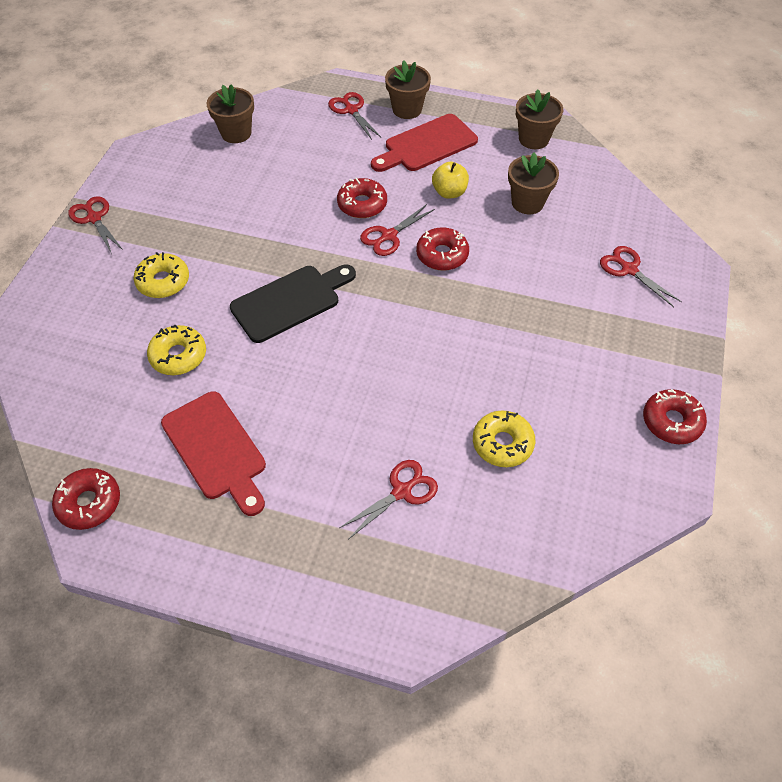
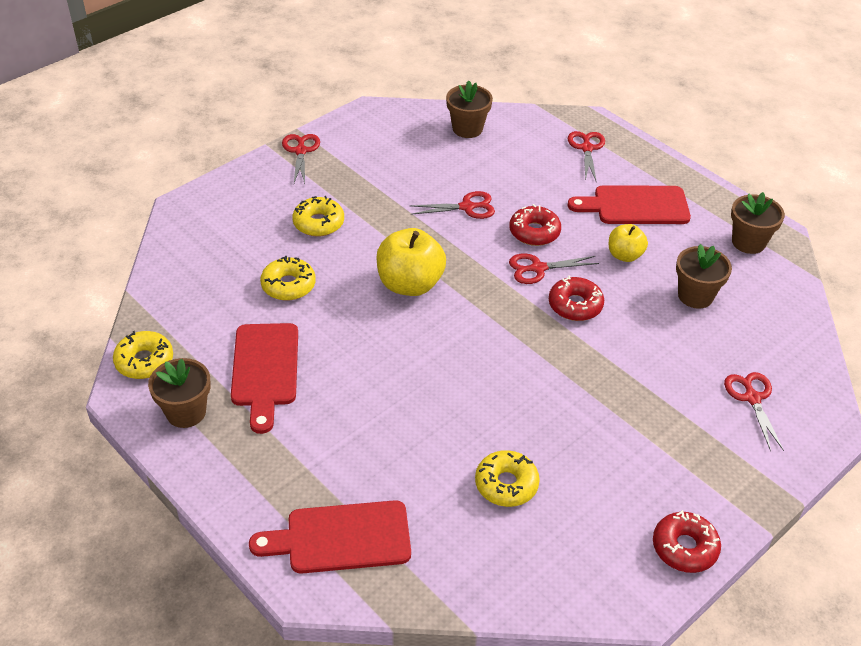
camera: 30 degrees right, 10 degrees down
red donut [52,468,120,530] -> yellow donut [113,331,173,379]
black cutting board [230,265,356,343] -> yellow apple [376,228,446,296]
red scissors [339,460,438,540] -> red scissors moved to [409,191,495,219]
brown flower pot [385,60,431,119] -> brown flower pot moved to [148,358,211,428]
none -> red cutting board [249,500,411,574]

